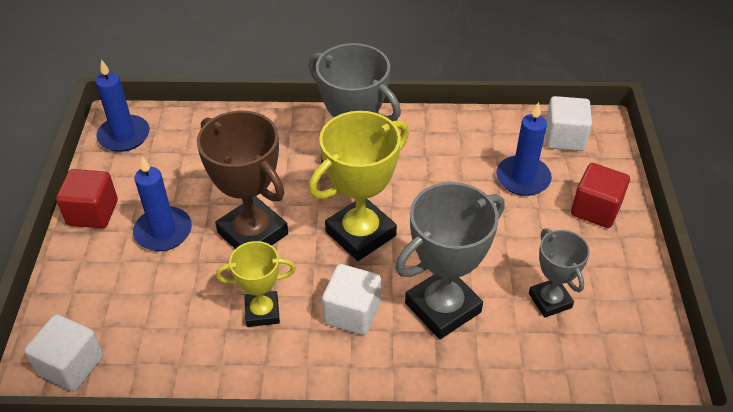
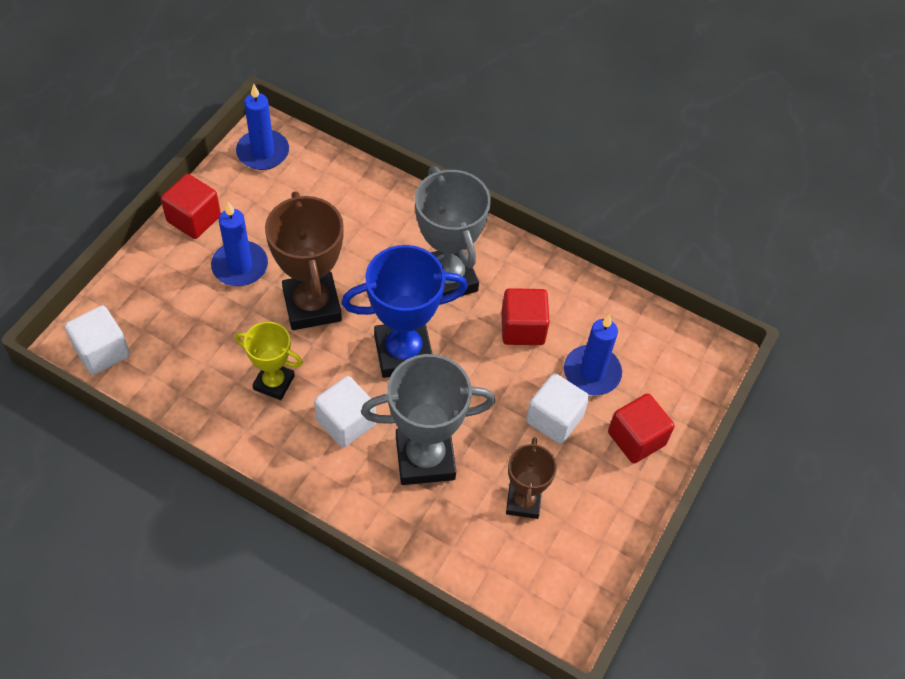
camera: 25 degrees right, 10 degrees up
yellow trophy [308,111,409,261] -> blue trophy [341,245,468,378]
grey trophy [529,228,590,318] -> brown trophy [506,437,557,519]
white cube [545,96,592,151] -> white cube moved to [526,373,589,444]
none -> red cube [501,288,550,345]

